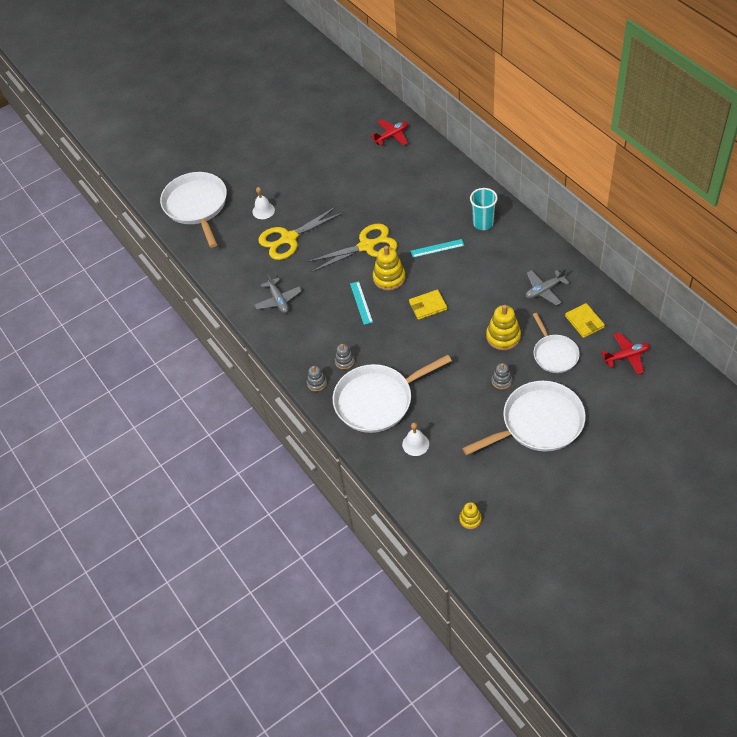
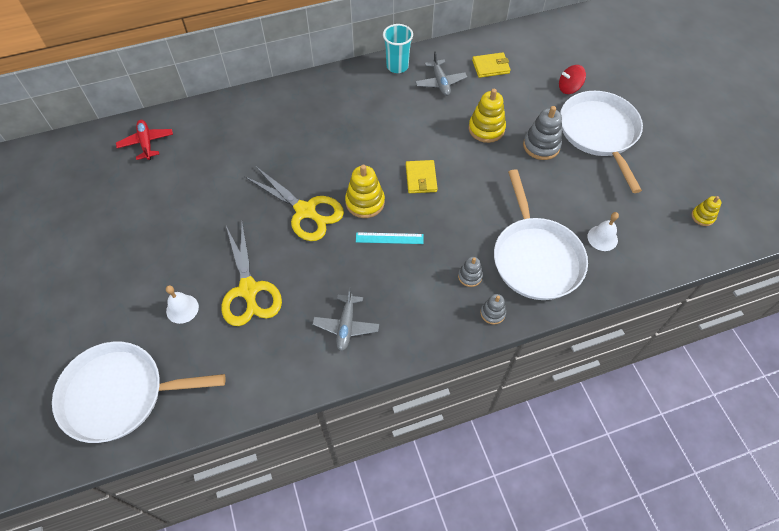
camera: 80 degrees left, 5 degrees up
grey plane [255,273,302,313] -> grey plane turned 105 degrees clockwise [312,287,379,351]
yellow scissors [307,224,397,272] -> yellow scissors turned 135 degrees clockwise [244,166,344,241]
turquoise ruler [411,239,464,258] -> none
turquoise cup [470,188,498,230] -> turquoise cup moved to [383,24,413,73]
grey stacking toy [491,363,512,389] -> grey stacking toy [523,106,562,160], size x1.73
white pan [533,313,580,373] -> none
red plane [601,332,650,374] -> none
none -> red spinning top [559,65,586,94]

